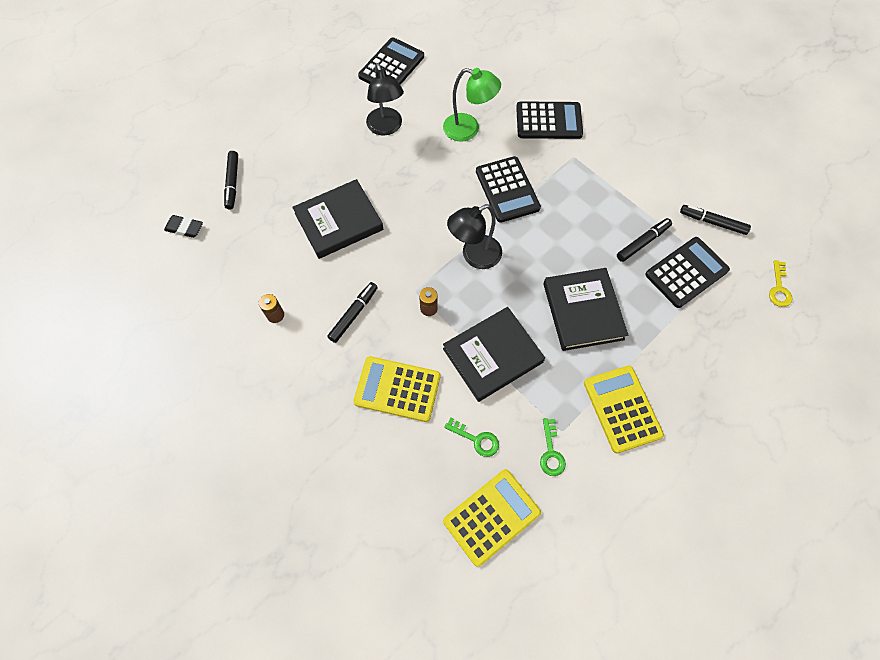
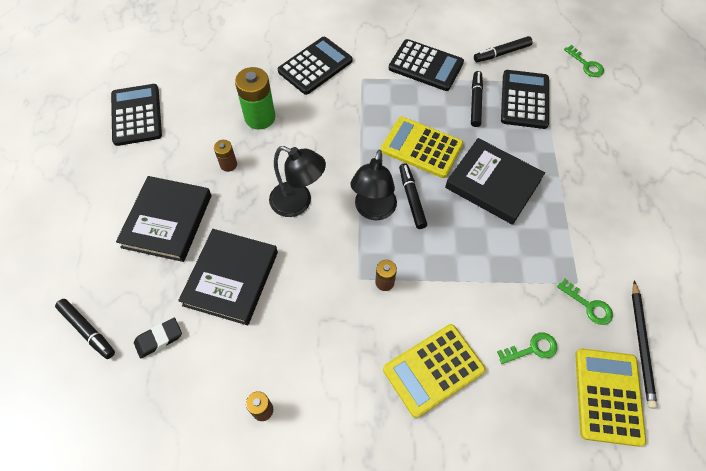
camera: 45 degrees left, 5 degrees down
black eraser [164,215,203,238] -> black eraser moved to [134,318,182,358]
black marker [327,282,378,343] -> black marker moved to [399,163,427,229]
black lamp [366,63,404,136] -> black lamp moved to [269,146,326,217]
green lamp [443,68,501,142] -> green battery [235,67,275,129]
black book [443,307,545,402] -> black book moved to [116,176,212,262]
black calculator [476,156,541,223] -> black calculator moved to [389,39,464,91]
yellow calculator [584,366,664,454] -> yellow calculator moved to [381,117,463,178]
yellow key [769,260,792,307] -> green key [564,45,604,77]
none -> brown battery [214,140,237,172]
none -> black pencil [632,280,657,409]

